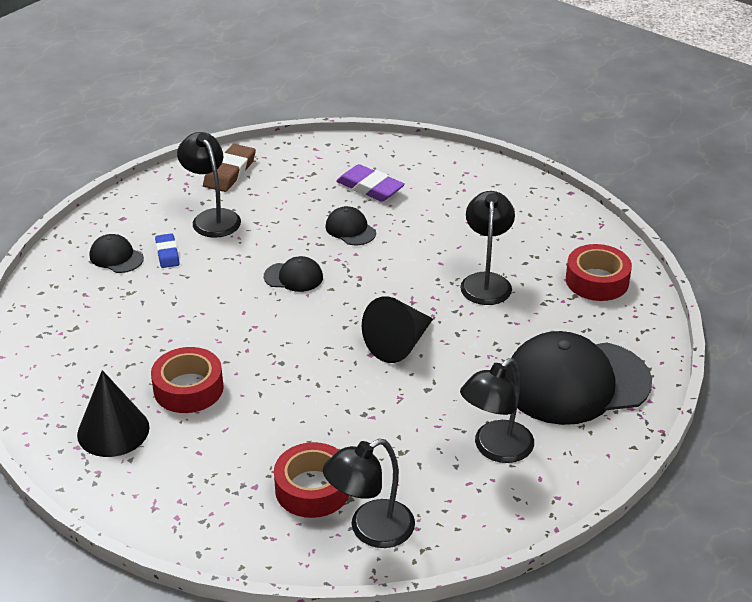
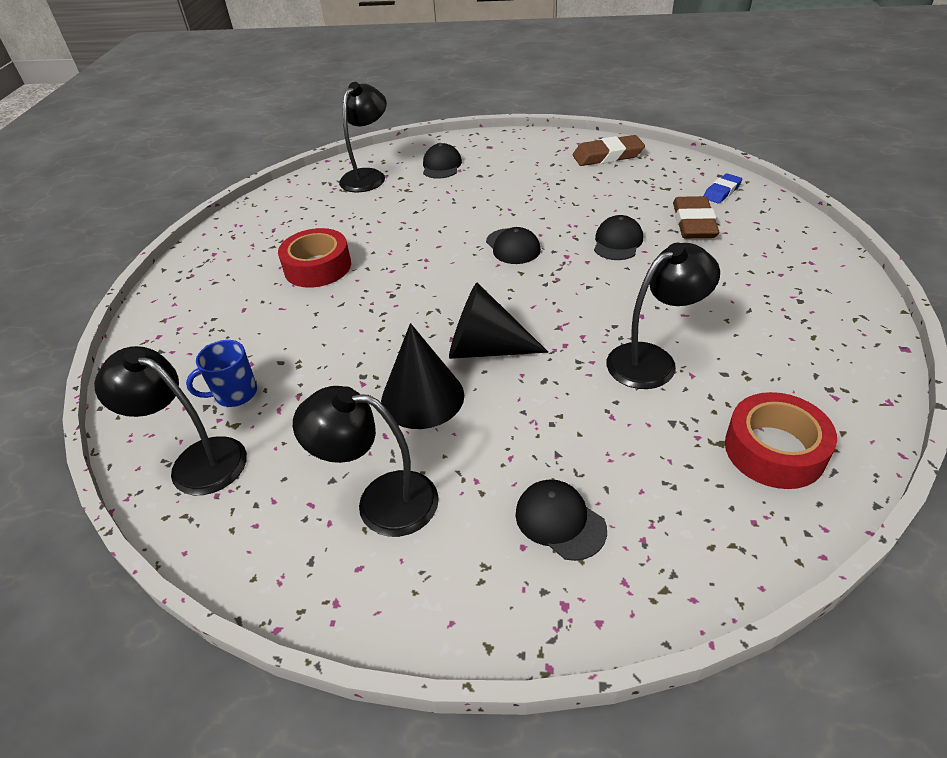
camera: 60 degrees right, 5 degrees up
black cone [77,370,149,457] -> black cone moved to [381,323,464,429]
blue eraser [155,233,180,268] -> blue eraser moved to [704,173,743,204]
black lamp [177,132,241,238] -> black lamp moved to [339,82,387,192]
red tape [274,442,349,518] -> blue mug [186,340,257,407]
purple eraser [336,164,405,202] -> brown eraser [673,196,719,238]
black cap [506,331,652,425] -> black cap [516,480,607,561], size x0.44

